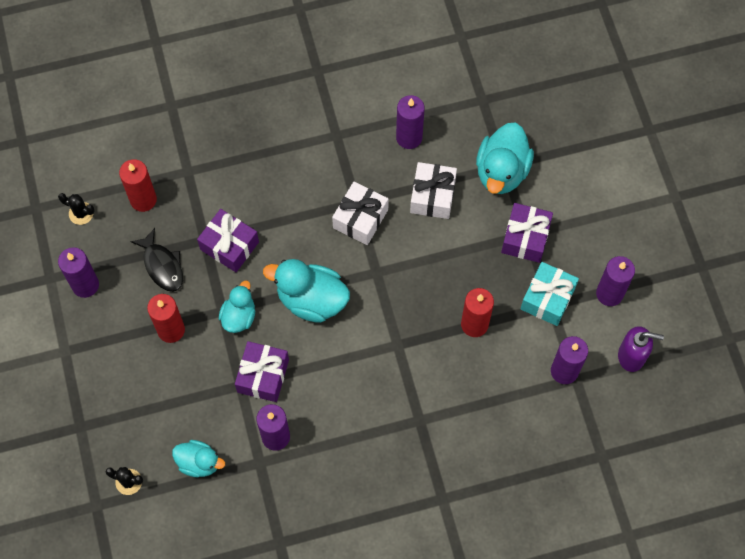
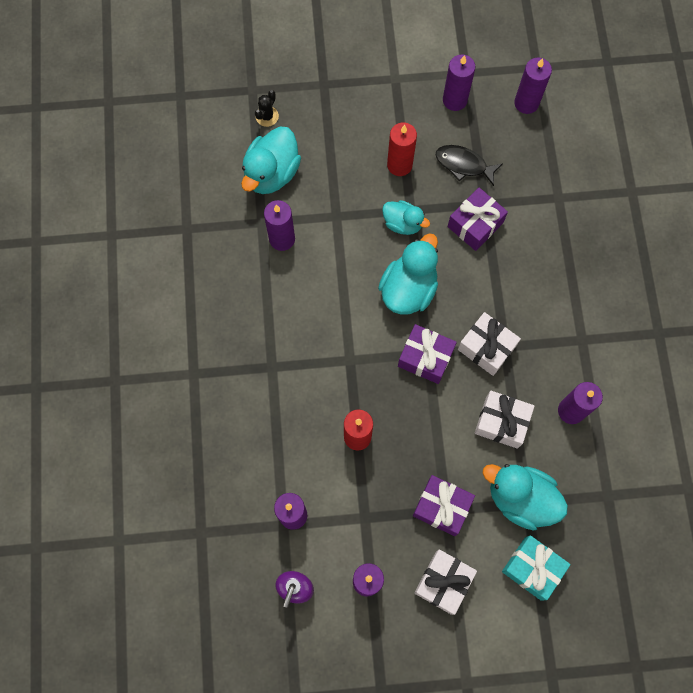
camera: 100 degrees right, 5 degrees up
black cactus [58,193,94,225] -> purple candle [514,58,552,114]
red candle [119,159,157,212] -> none
black fish [130,228,183,292] -> black fish turned 45 degrees clockwise [436,145,503,186]
turquoise duck [172,440,225,477] -> turquoise duck [241,127,301,194], size x1.64
purple gift [235,341,289,402] -> purple gift moved to [398,324,457,384]
turquoise gift [521,262,579,326] -> turquoise gift moved to [502,535,571,601]
none -> white gift [414,549,477,615]

